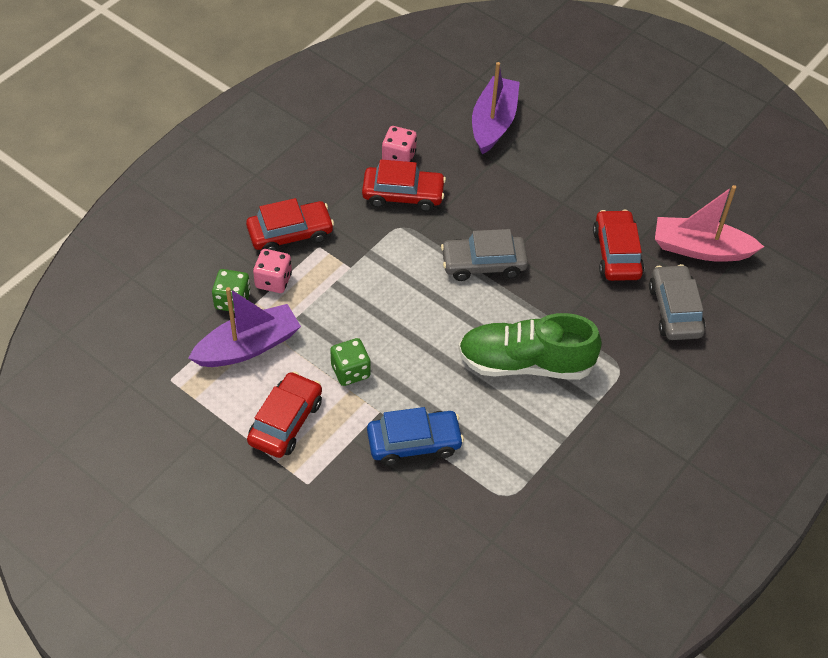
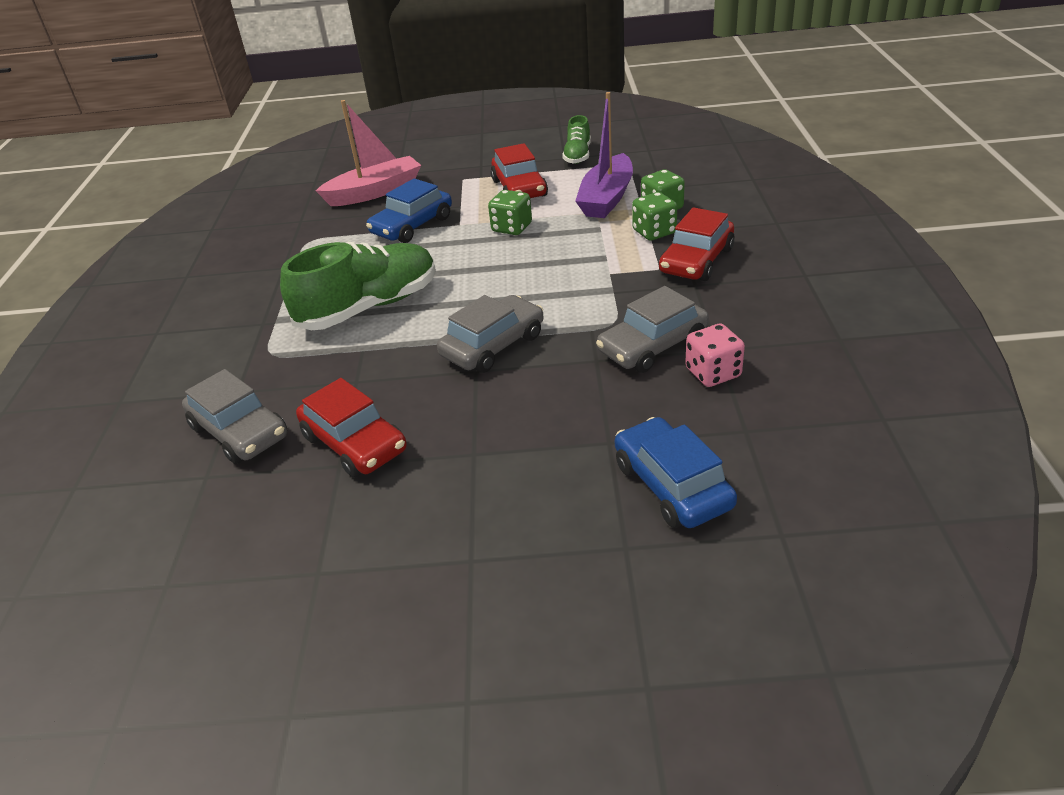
camera: 145 degrees right, 15 degrees down
pink dice [253,249,292,293] -> green dice [632,192,677,241]
red car [362,160,446,212] -> grey car [596,286,709,373]
purple boat [472,62,520,155] -> blue car [615,417,737,528]
pink boat [655,185,764,262] -> pink boat moved to [316,100,421,206]
none -> green shoe [562,115,591,164]

